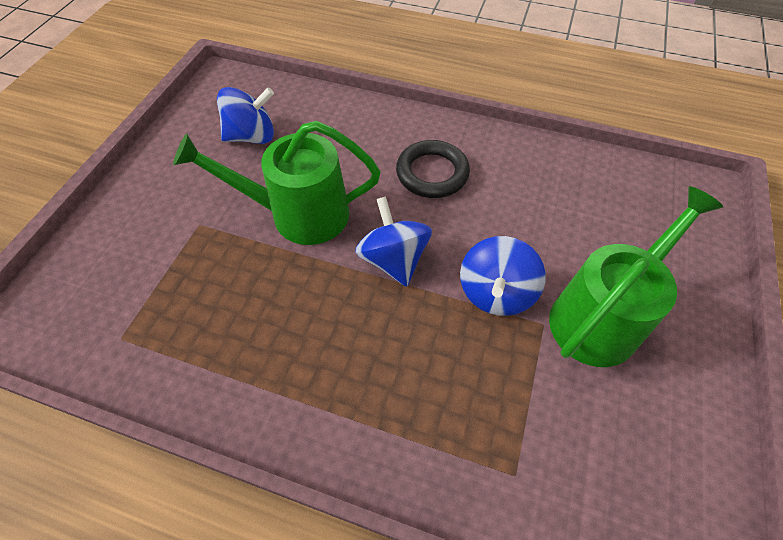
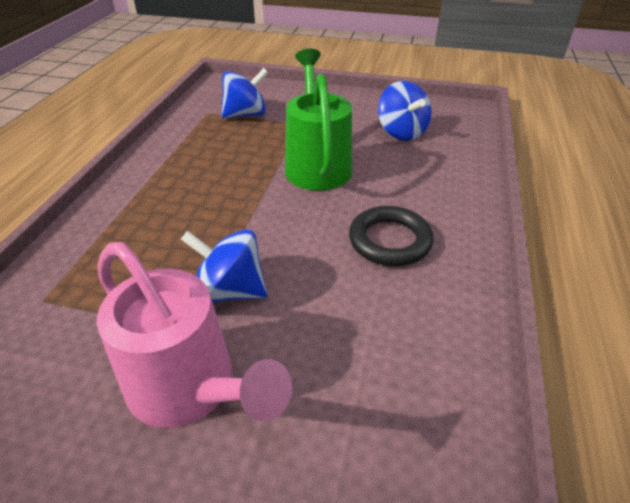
camera: 85 degrees right, 15 degrees down
blue spinning top [355,196,432,287] -> blue spinning top moved to [221,68,268,119]
green watering can [549,186,723,367] -> pink watering can [97,242,292,428]

